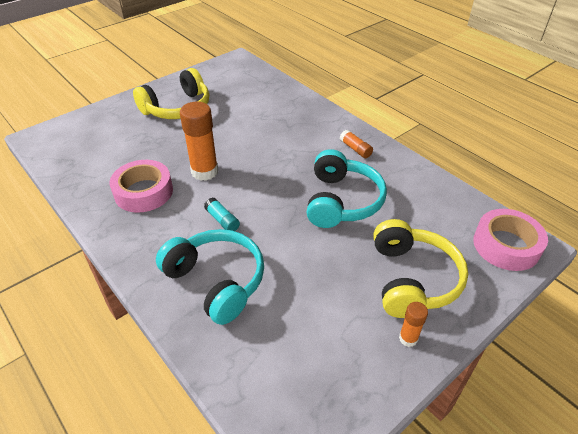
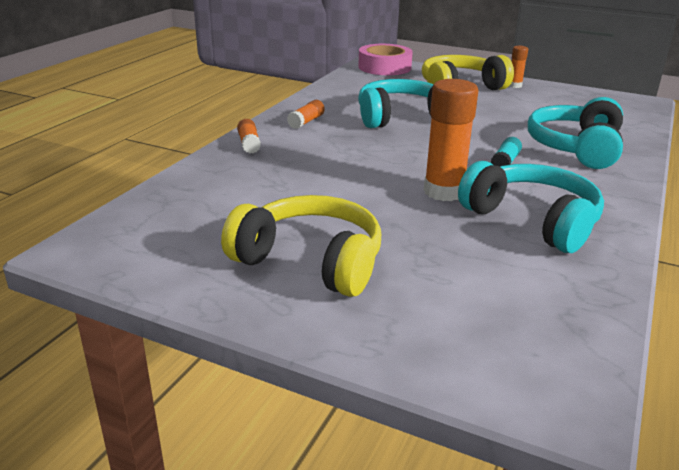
camera: 115 degrees left, 15 degrees down
pink tape [110,160,173,213] -> turquoise headphones [458,161,604,253]
none -> orange glue stick [237,119,261,153]

